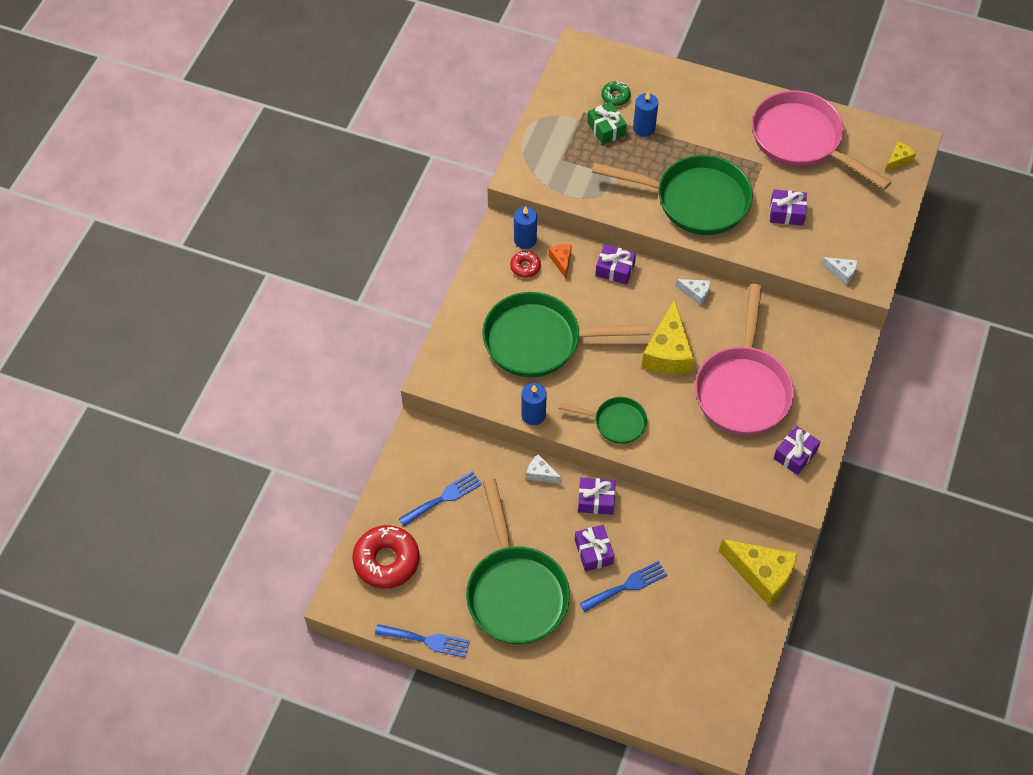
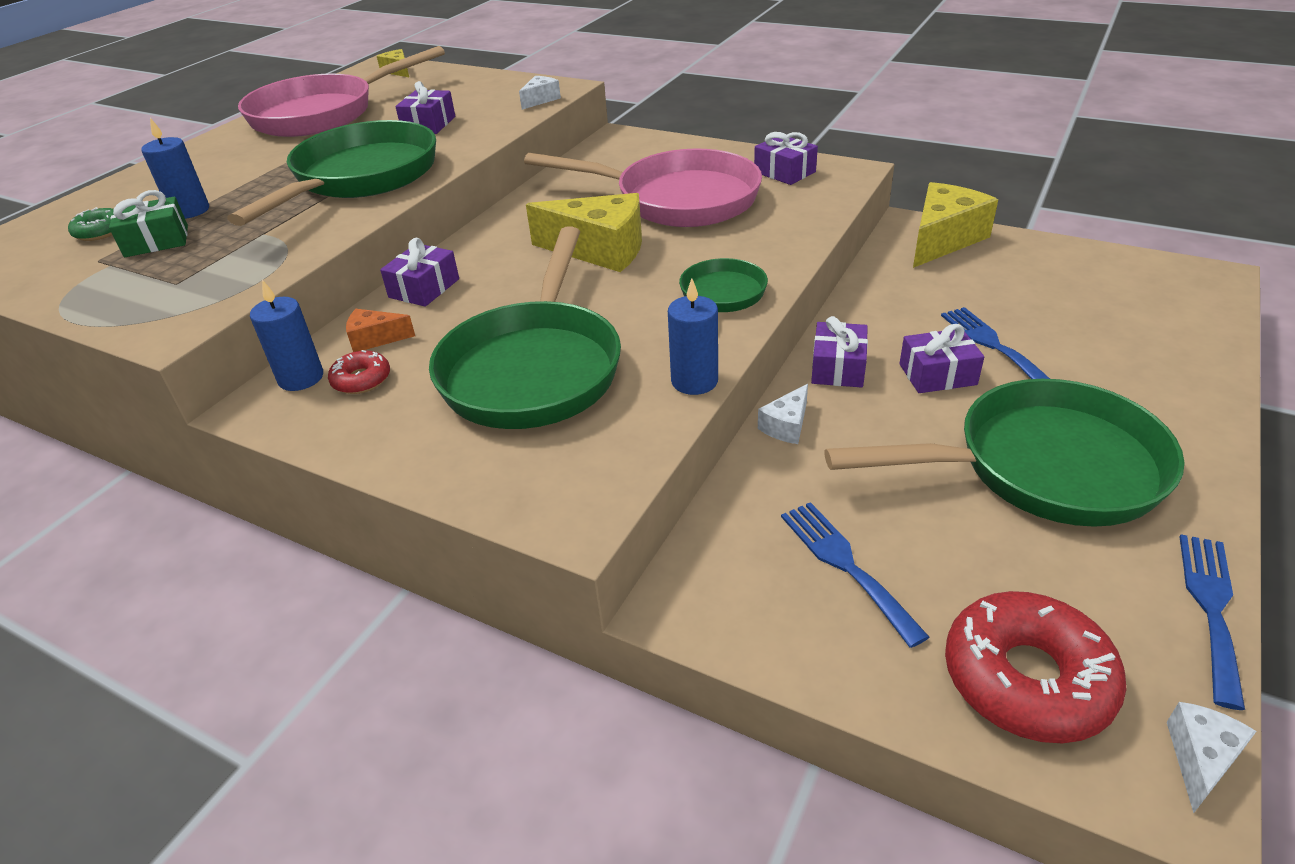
camera: 80 degrees left, 20 degrees down
white cheese [675,279,710,306] -> white cheese moved to [1167,702,1257,813]

